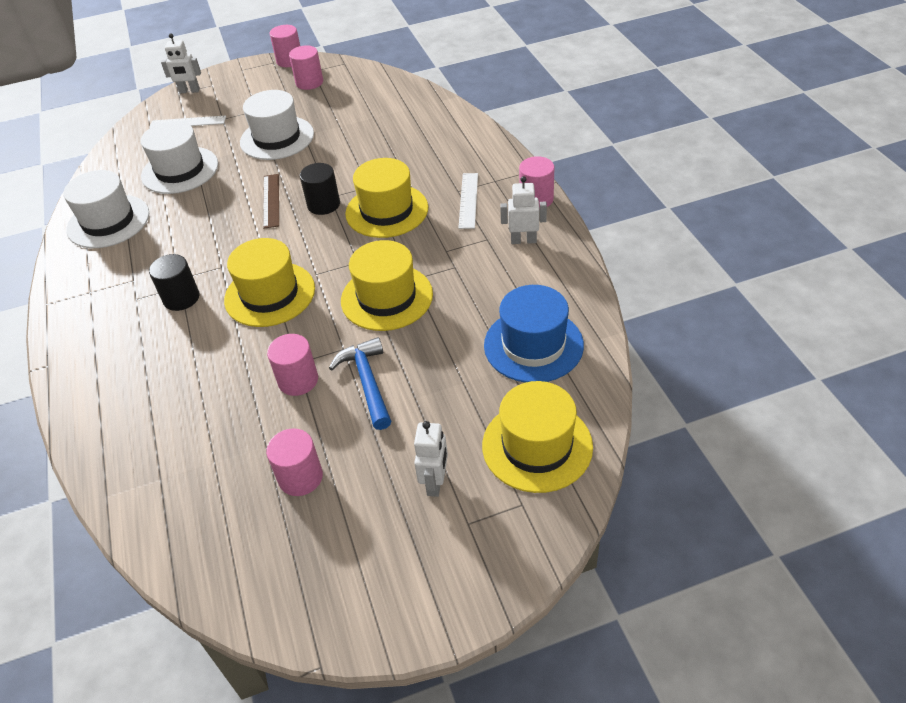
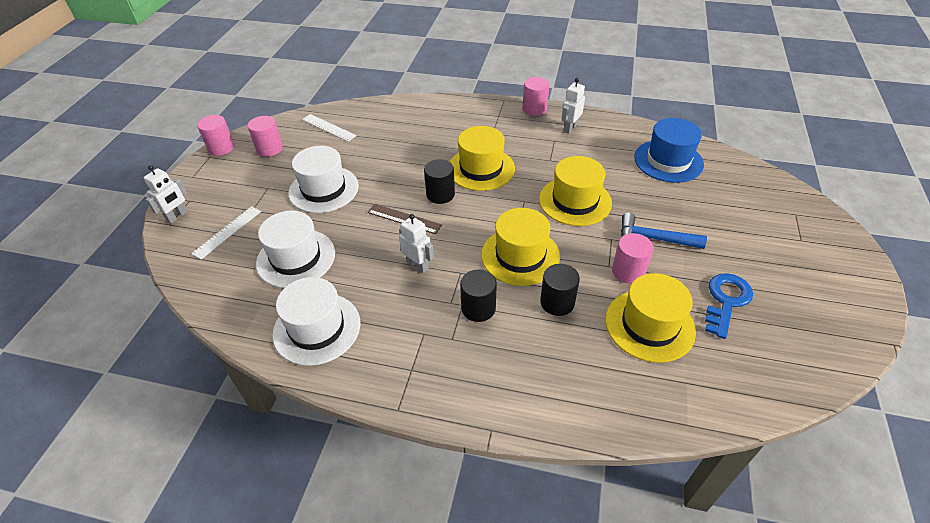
camera: 60 degrees left, 0 degrees up
pink cylinder [266,428,323,496] -> blue key [705,273,753,339]
white robot [414,421,448,497] -> white robot moved to [399,214,434,273]
white ruler [458,173,478,229] -> white ruler moved to [302,114,357,142]
yellow hat [482,381,593,493] -> yellow hat moved to [605,273,696,363]
none -> black cylinder [540,264,580,316]

